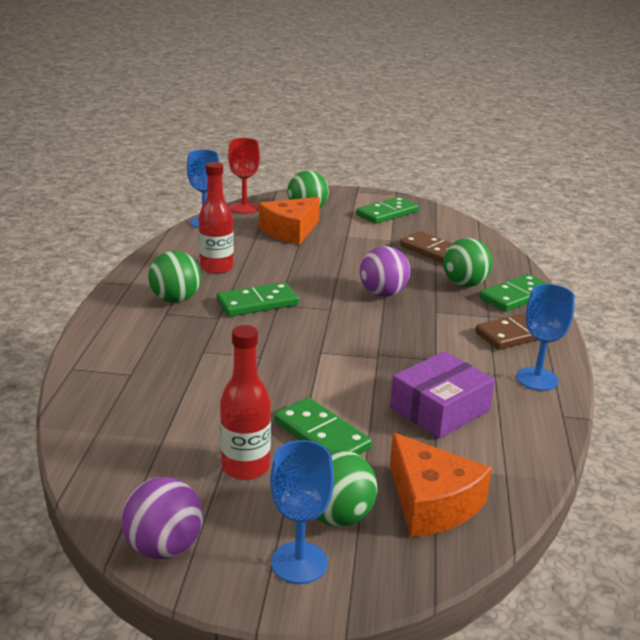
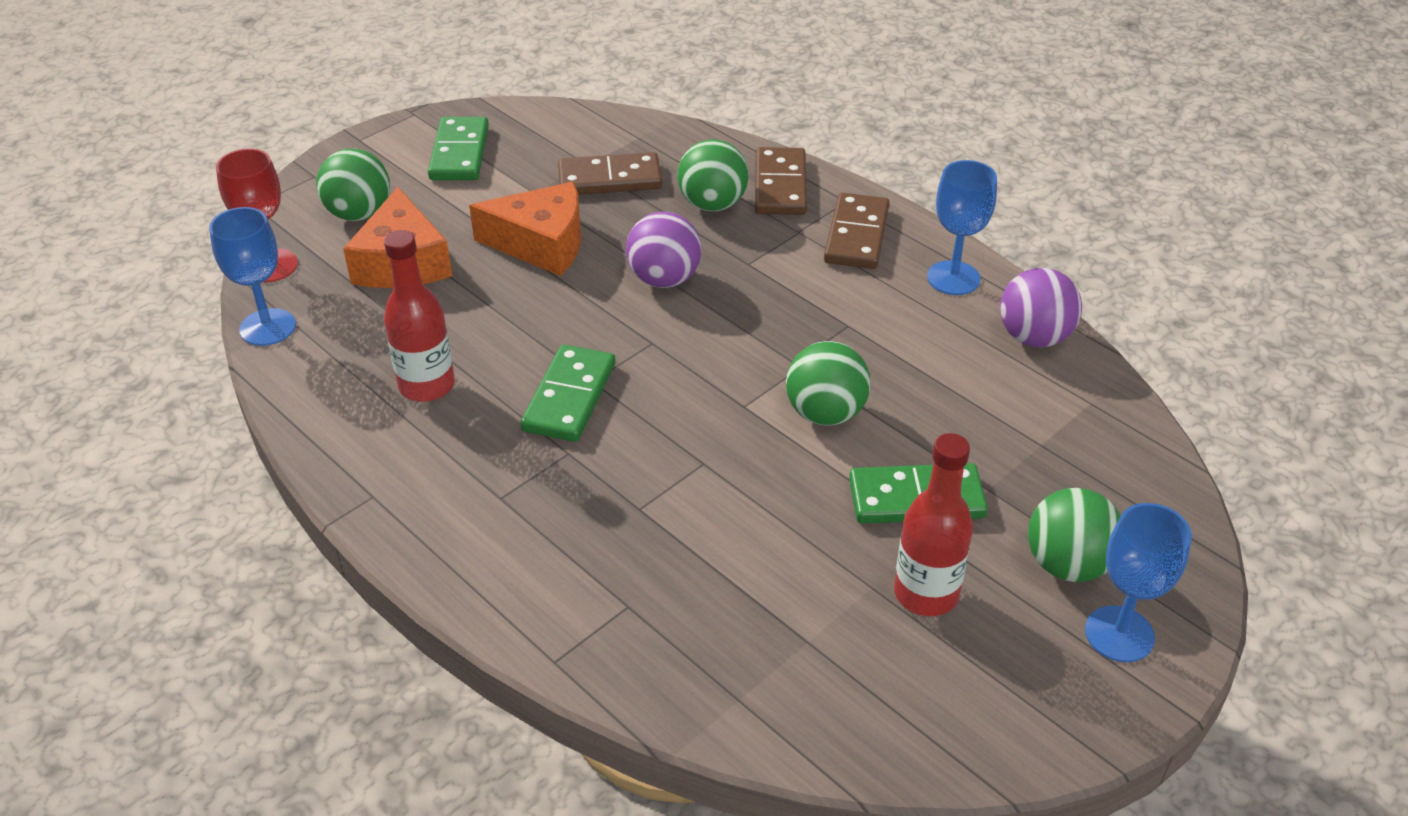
camera: 50 degrees left, 15 degrees up
purple ball [121,477,203,559] -> purple ball moved to [1000,268,1082,347]
green ball [148,251,201,303] -> green ball moved to [786,341,871,426]
purple box [390,351,495,439] -> none
orange cheese [390,433,492,537] -> orange cheese moved to [469,182,581,276]
green domino [480,274,549,312] -> brown domino [755,147,807,215]

